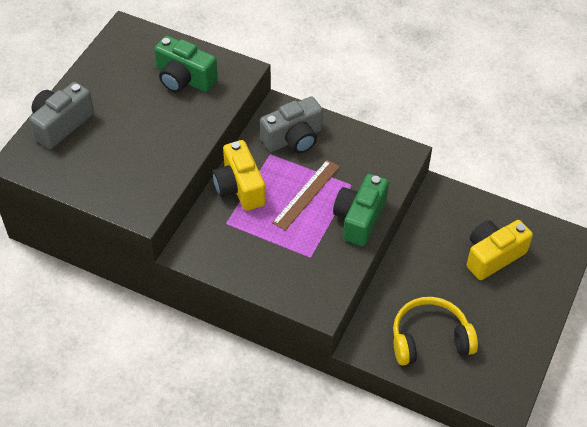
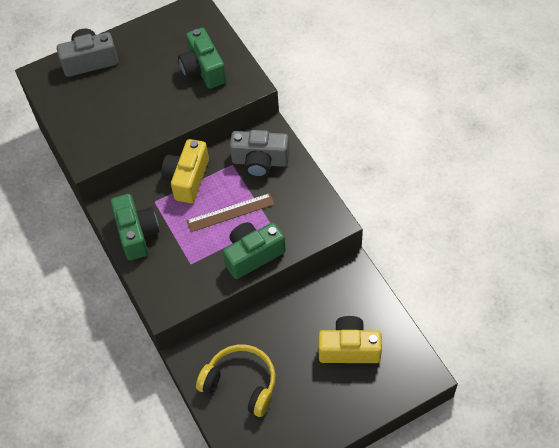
camera: 40 degrees right, 5 degrees up
none -> green camera [110,194,159,260]

